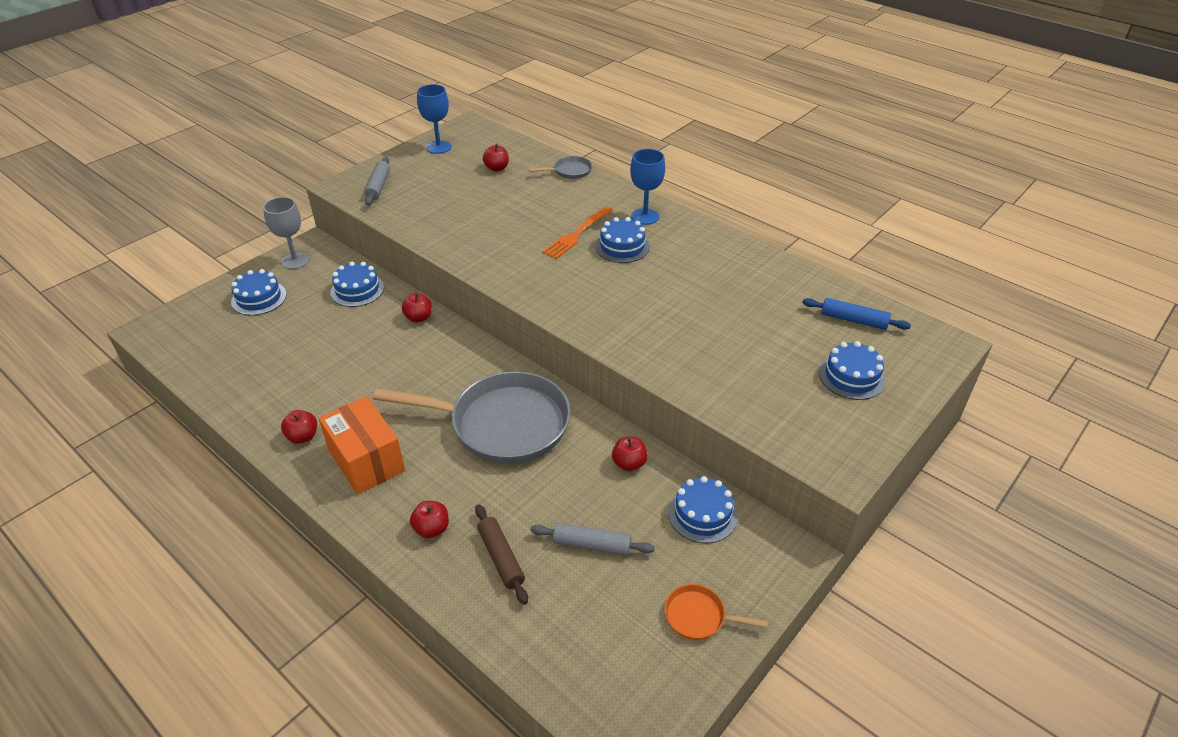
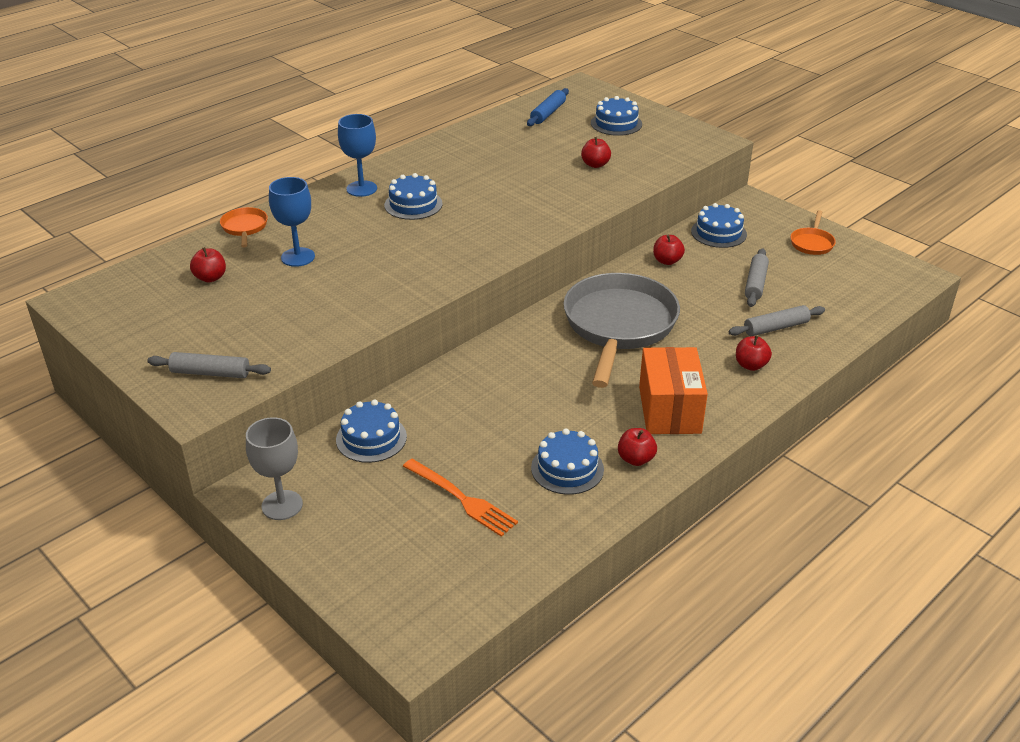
camera: 85 degrees left, 5 degrees down
blue cake [231,269,287,316] -> blue cake moved to [531,428,604,495]
orange box [319,396,405,494] -> orange box turned 60 degrees counterclockwise [639,347,708,434]
red apple [402,293,432,323] -> red apple moved to [581,137,611,168]
blue goblet [417,84,451,154] -> blue goblet moved to [269,177,315,267]
brown rolling pin [475,504,528,605] -> grey rolling pin [729,305,825,336]
grey pan [529,156,592,179] -> orange pan [220,207,268,247]
orange fork [542,206,613,259] -> orange fork moved to [403,459,518,537]

